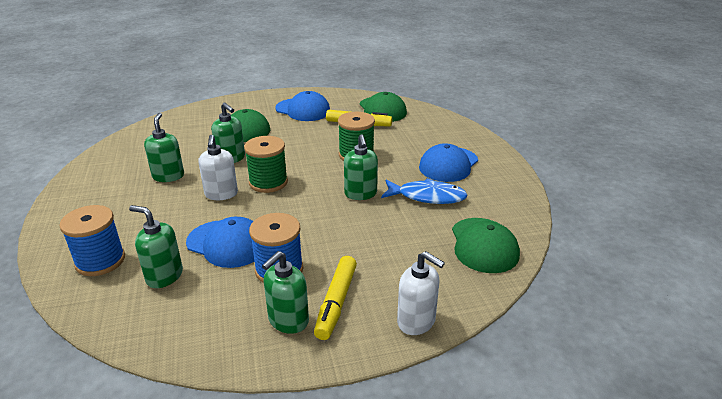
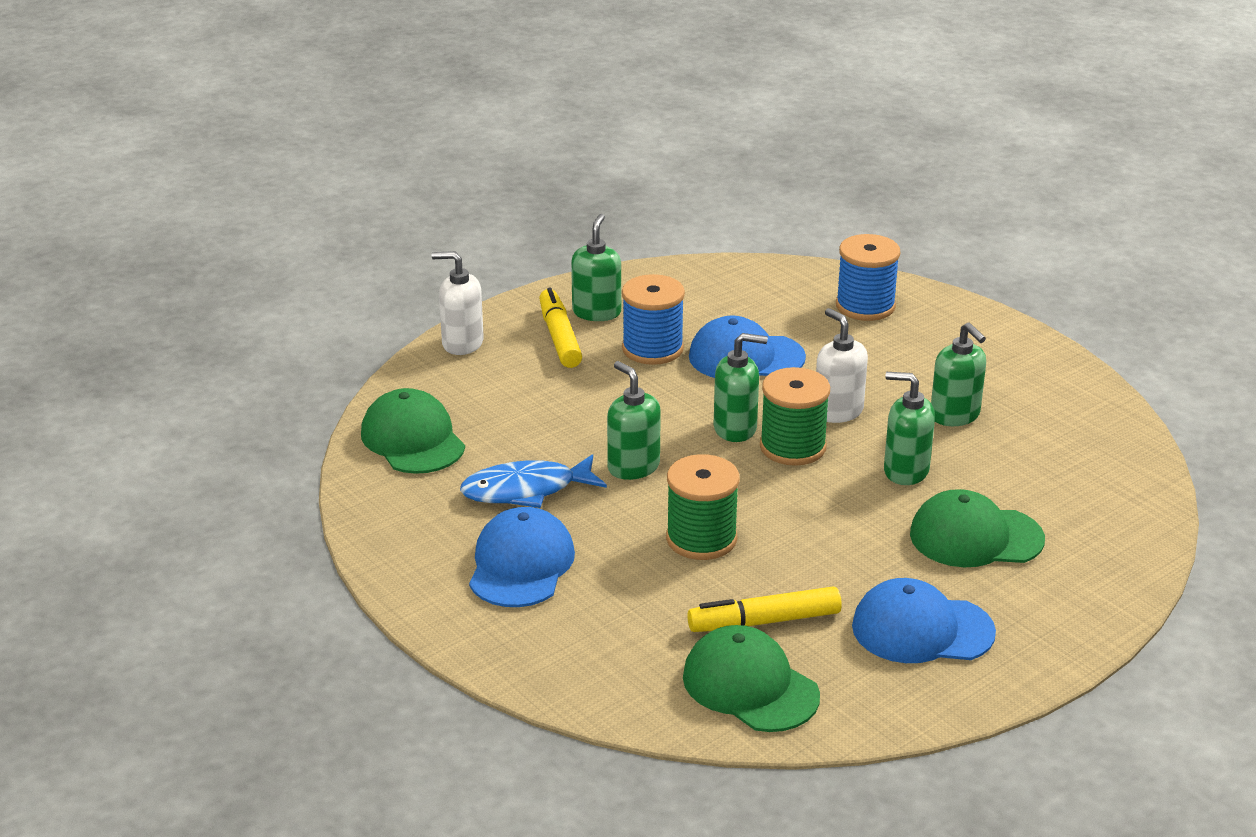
camera: 155 degrees right, 0 degrees up
green soap dispenser [129,205,183,288] -> green soap dispenser moved to [714,333,768,442]

